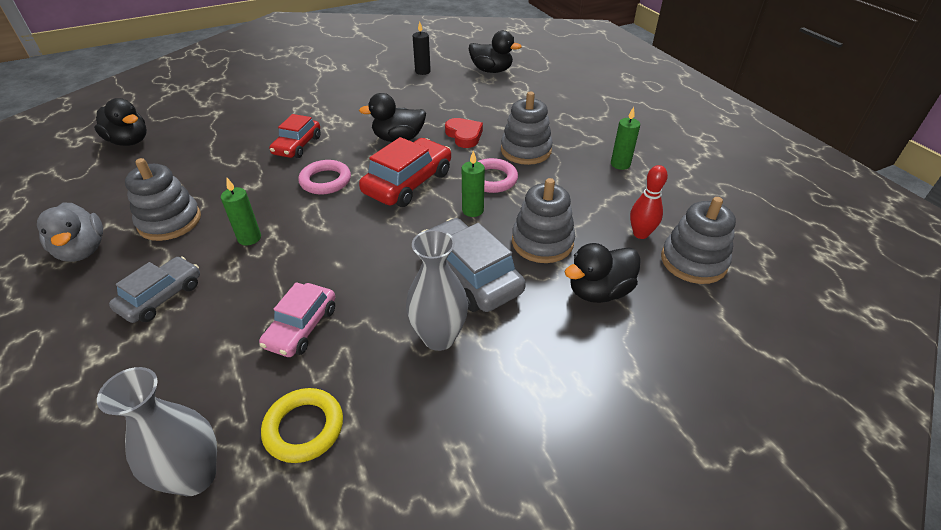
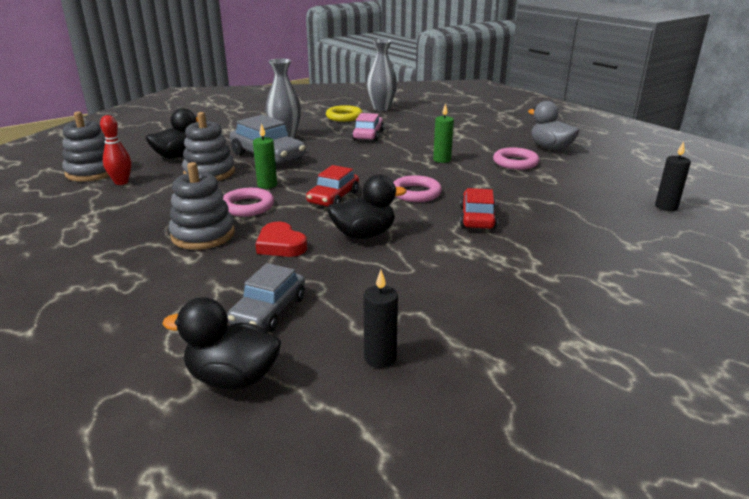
camera: 170 degrees right, 15 degrees down
black duck [94,98,147,146] -> black candle [655,142,691,211]
grey car [109,256,200,323] -> grey car moved to [227,263,305,332]
grey stacking toy [125,158,201,241] -> pink ring [493,147,540,170]
red car [359,137,451,207] -> red car [306,165,359,207], size x0.65
green candle [611,107,640,170] -> none

